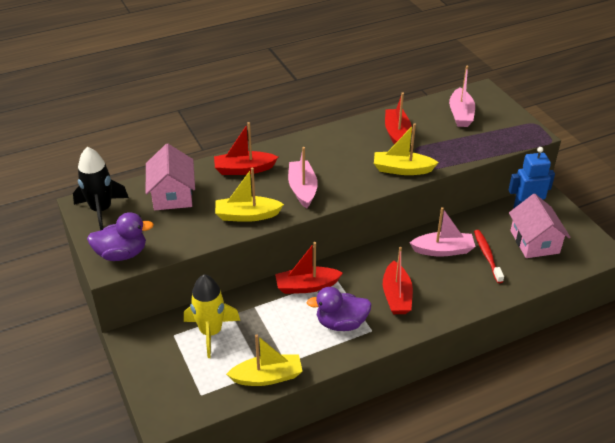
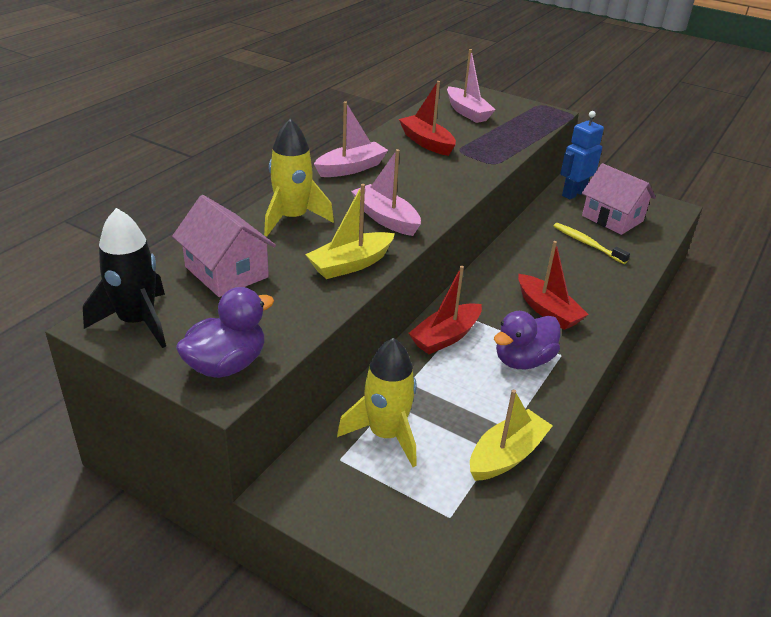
camera: 35 degrees left, 5 degrees down
red boat [214,122,278,175] -> yellow rocket [264,118,334,236]
yellow boat [374,123,439,175] -> none
pink boat [410,207,476,257] -> pink boat moved to [314,101,388,177]
red toothbrush [474,230,504,283] -> yellow toothbrush [554,223,630,264]

